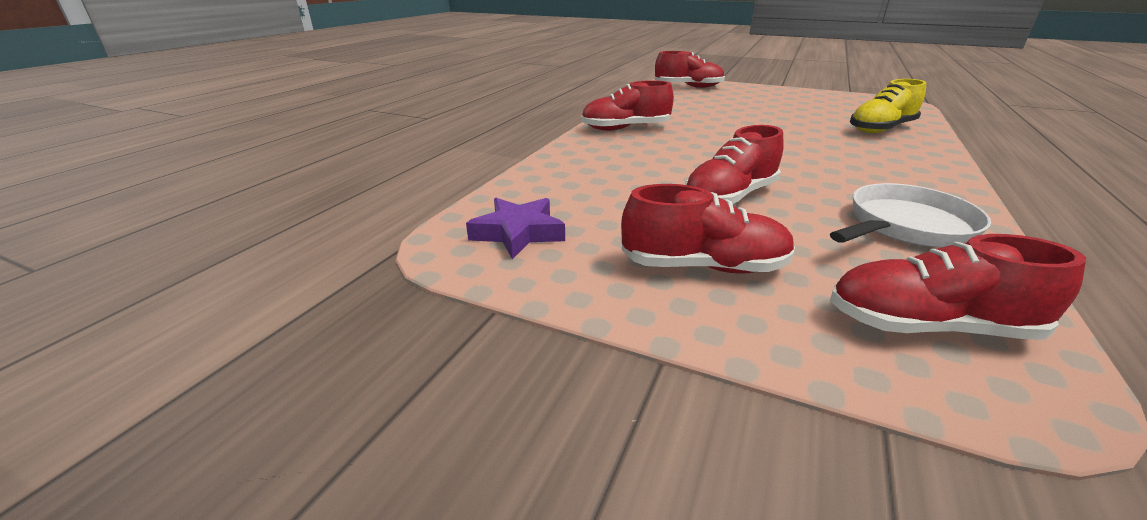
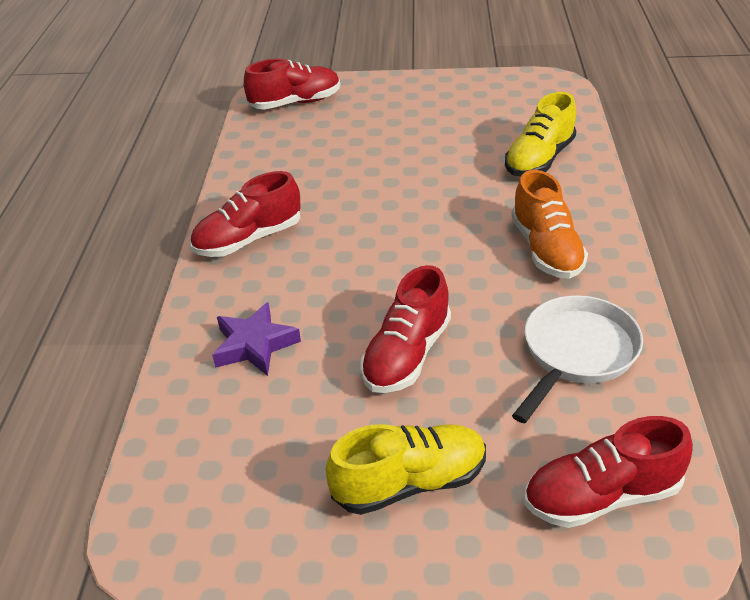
camera: 20 degrees left, 10 degrees up
purple star [466,198,565,259] -> purple star moved to [212,302,301,376]
red shoe [621,184,795,274] -> yellow shoe [326,424,486,515]
none -> orange shoe [511,170,588,279]

